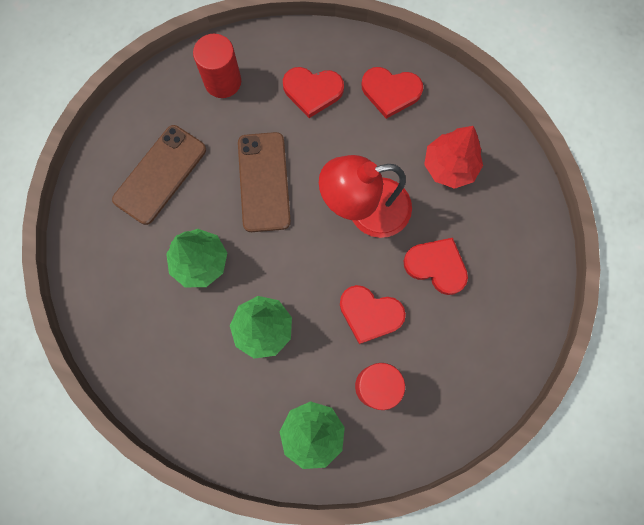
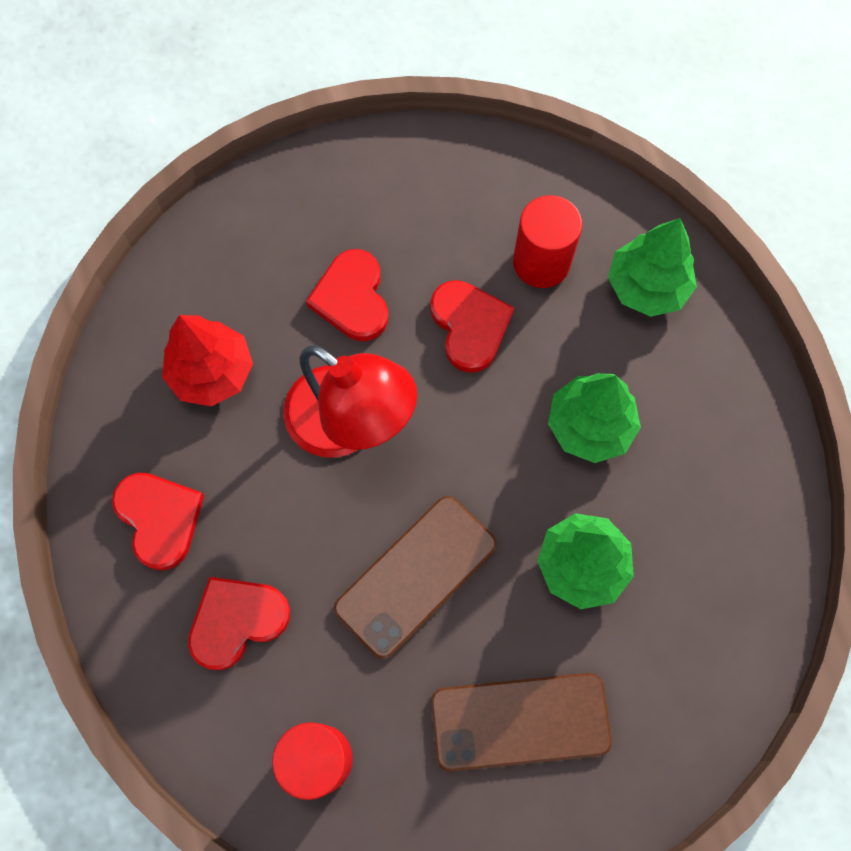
camera: 130 degrees left, 5 degrees down
red heart [283,67,344,118] -> red heart turned 90 degrees counterclockwise [188,577,290,670]

